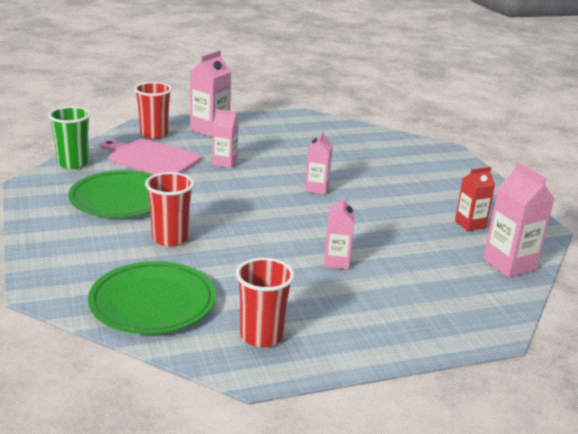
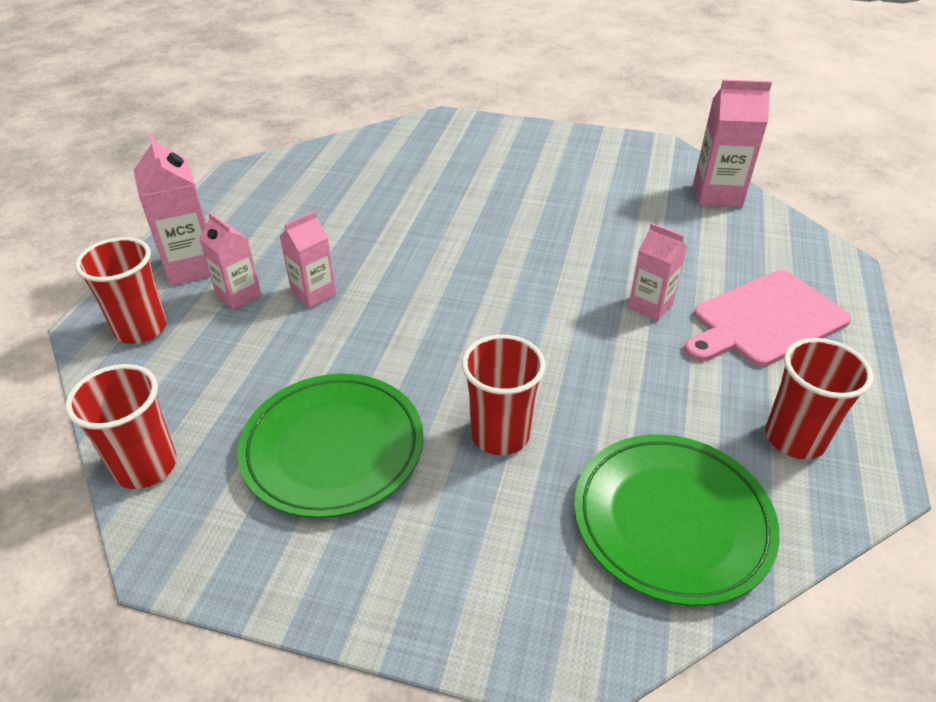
camera: 55 degrees left, 15 degrees up
green cup [48,106,91,169] -> red cup [65,364,177,489]
pink cutting board [101,139,201,174] -> pink cutting board moved to [684,270,851,367]
pink carton [305,131,333,195] -> pink carton moved to [199,212,262,310]
red carton [455,167,495,231] -> none

